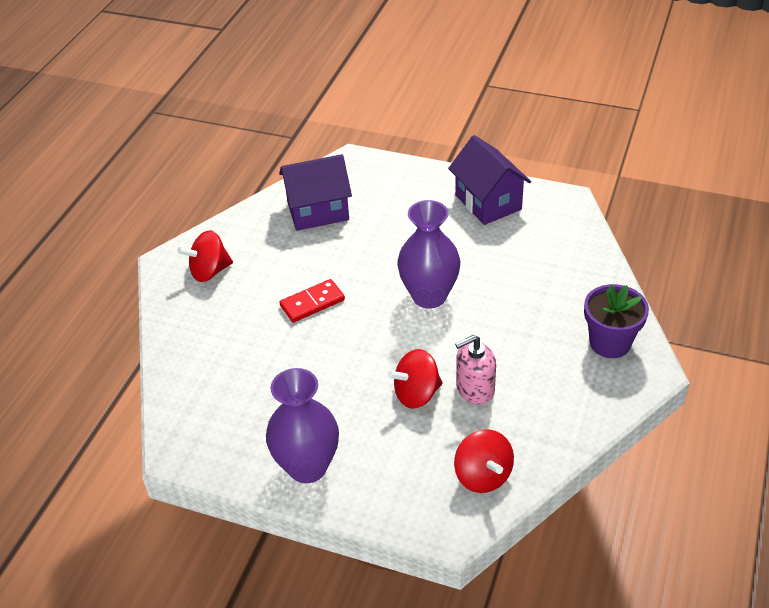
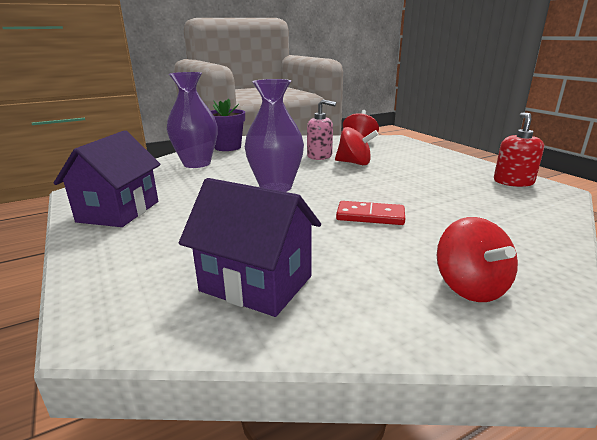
camera: 140 degrees left, 20 degrees down
red spinning top [177,230,233,282] -> red spinning top turned 60 degrees clockwise [437,217,518,302]
purple vase [266,368,339,483] -> purple vase moved to [167,72,218,168]
none -> red soap dispenser [494,113,544,187]

